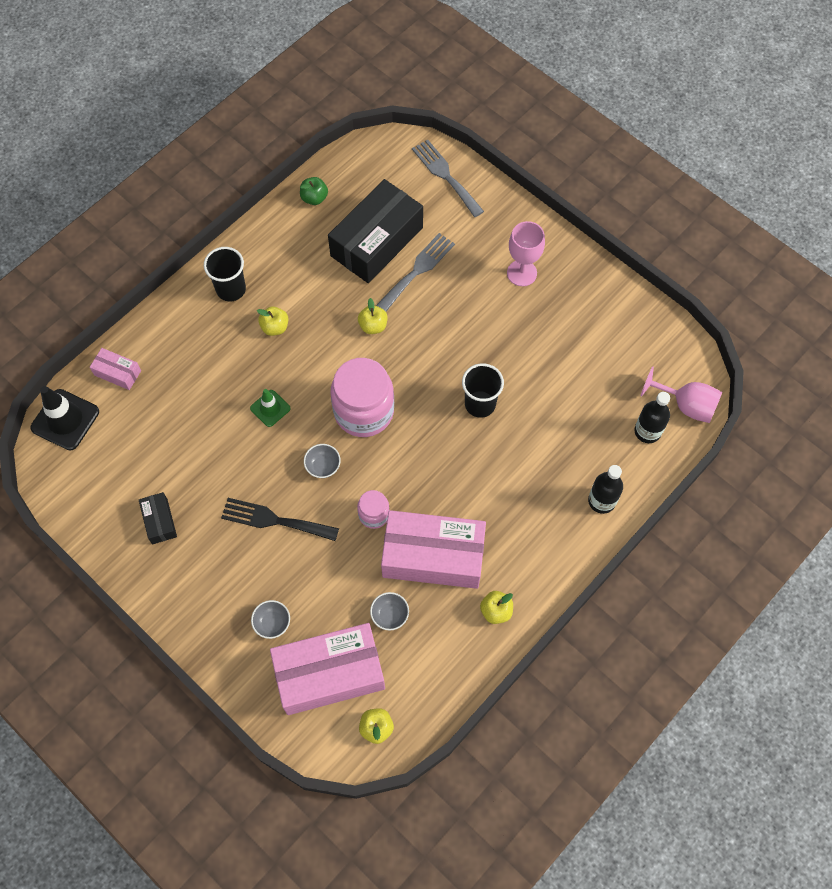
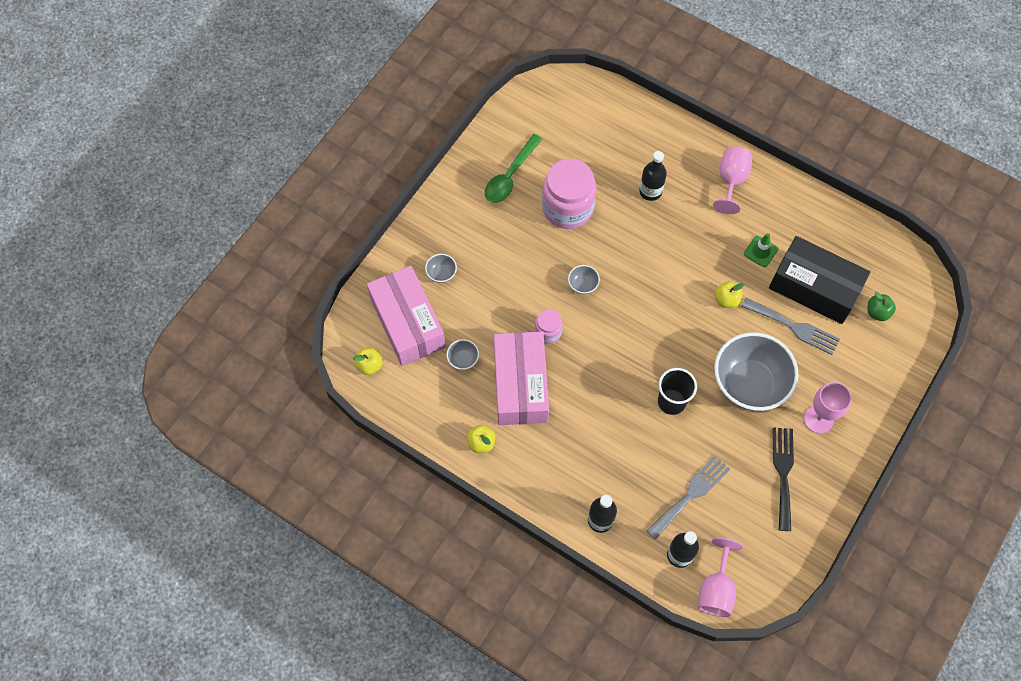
camera: 80 degrees right, 0 degrees up
black traffic cone [30,386,99,450] -> none
pink box [90,348,141,390] -> none
black box [139,492,177,545] -> green spoon [485,134,542,203]
black cup [204,247,246,302] -> pink goblet [713,147,752,214]
black fork [221,498,339,541] -> black fork moved to [773,427,794,531]
green traffic cone [250,389,291,427] -> green traffic cone moved to [744,233,778,267]
yellow apple [257,306,288,336] -> none
green apple [300,177,328,205] -> green apple moved to [868,292,896,321]
pink jar [330,358,394,437] -> pink jar moved to [542,159,596,229]
grey fork [412,140,484,217] -> grey fork moved to [646,455,730,540]
none -> black bottle [639,151,667,201]
none -> grey bowl [714,332,799,411]

